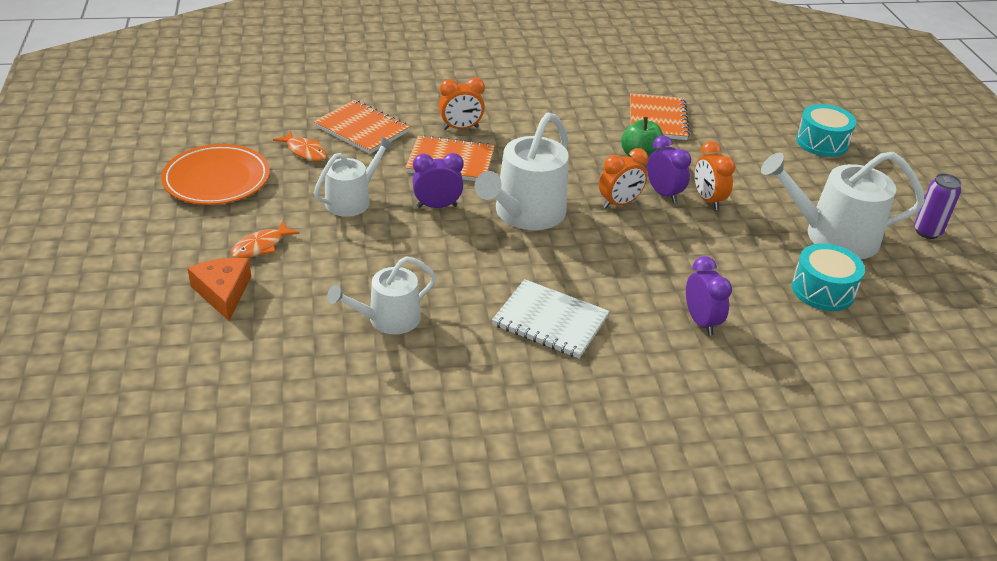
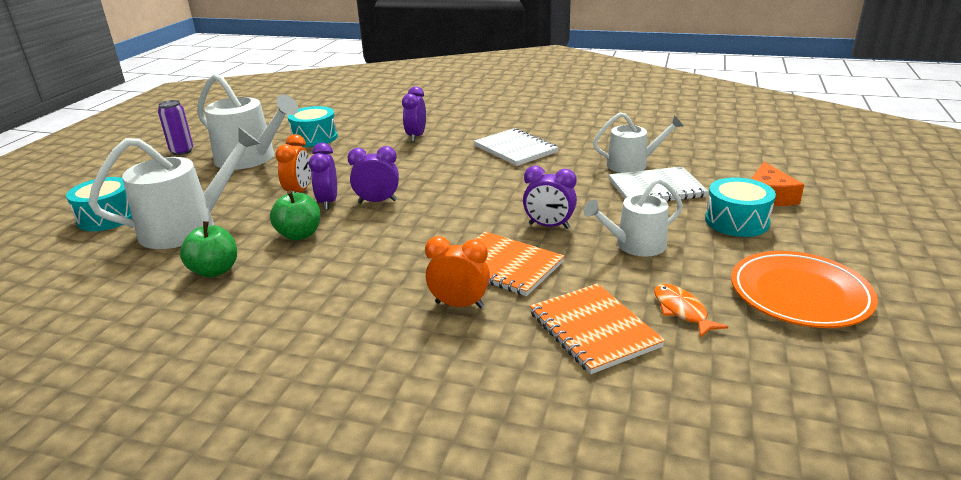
camera: 150 degrees left, 10 degrees down
orange fish [231,221,299,258] -> turquoise drum [705,177,776,237]
white watering can [475,113,569,230] -> white watering can moved to [88,127,261,249]
orange clock [599,148,648,209] -> purple clock [348,146,399,203]
orange notebook [630,93,690,140] -> green apple [180,221,237,277]
none -> white notebook [609,166,709,202]

